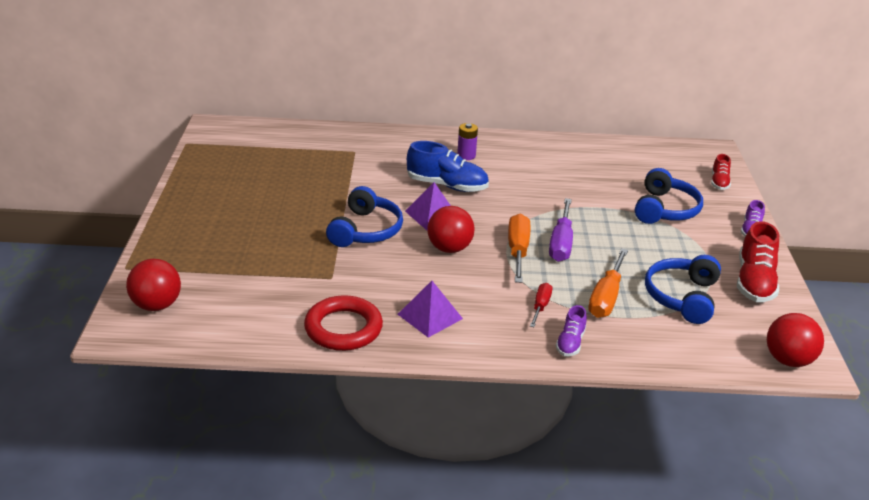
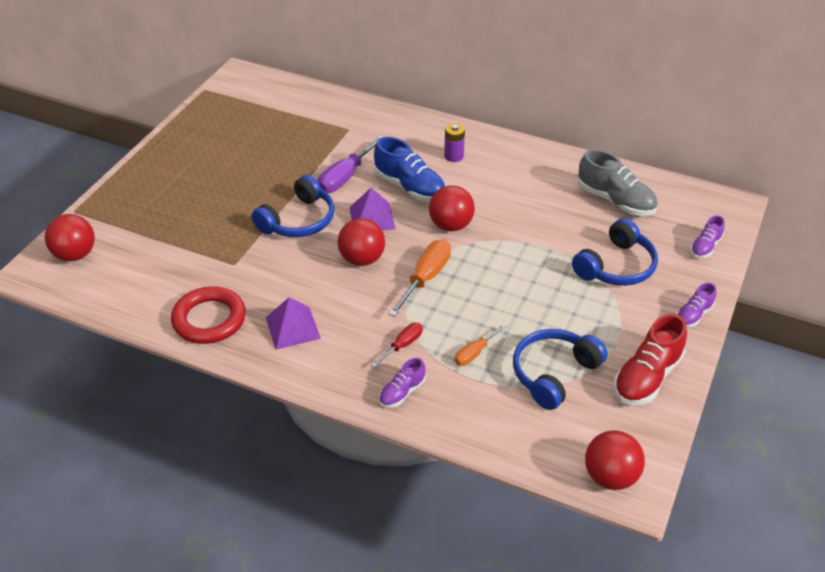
camera: 25 degrees right, 10 degrees up
purple screwdriver [549,198,573,262] -> purple screwdriver moved to [318,136,382,193]
orange screwdriver [588,248,628,318] -> orange screwdriver [454,324,507,366], size x0.59
red shoe [711,154,731,190] -> purple shoe [690,215,725,258]
none -> red ball [429,185,475,231]
none -> grey shoe [578,150,658,216]

